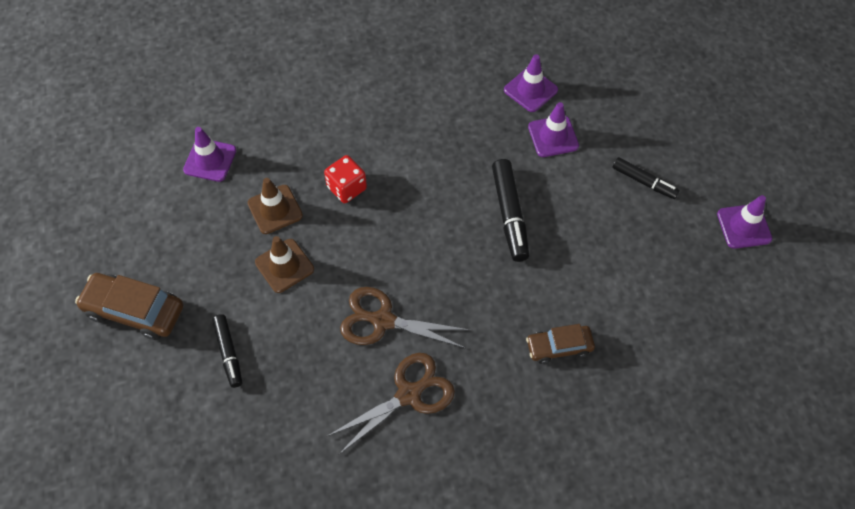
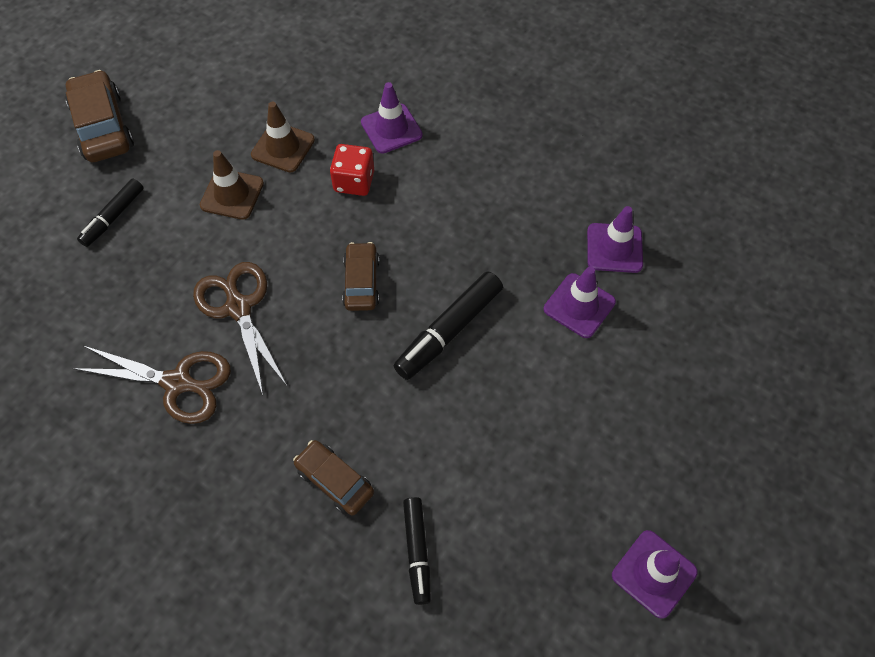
camera: 50 degrees right, 0 degrees up
purple traffic cone [183,127,236,182] -> purple traffic cone moved to [361,82,423,154]
black marker [612,157,680,199] -> black marker moved to [403,497,431,605]
none -> brown car [342,242,380,311]

